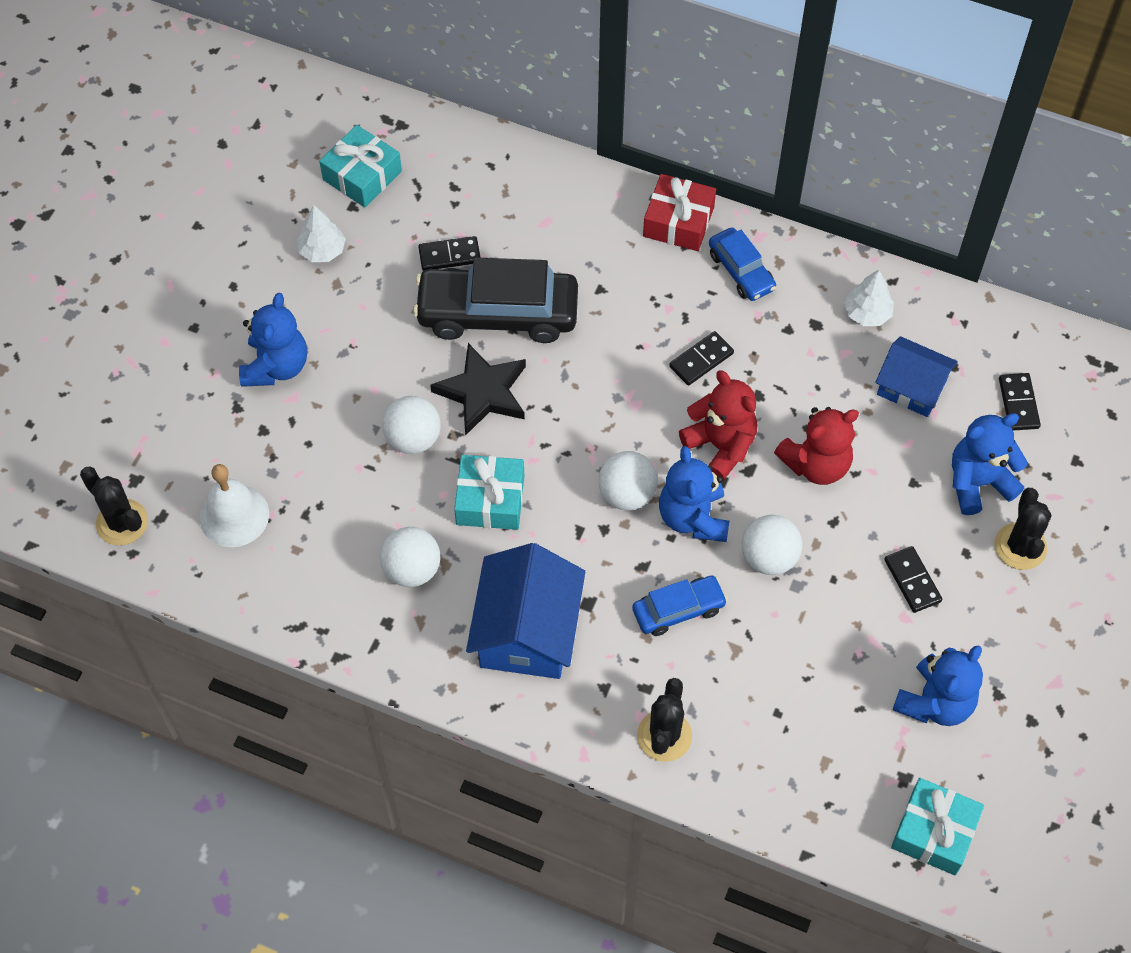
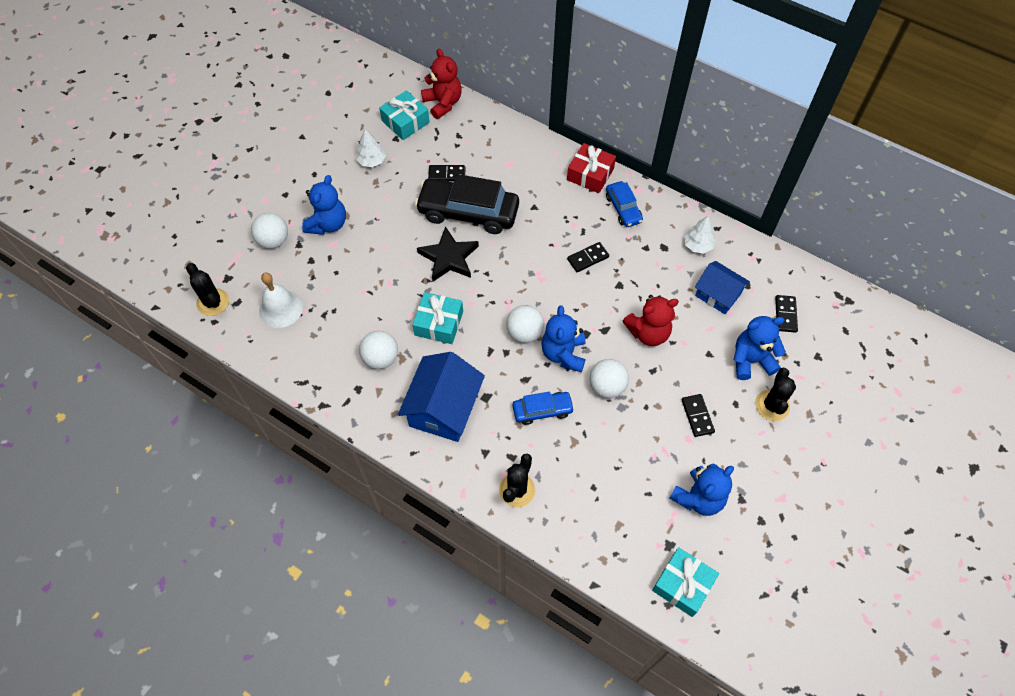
camera: 10 degrees right, 0 degrees up
white ball [382,396,441,454] -> white ball moved to [251,213,288,249]
red teddy bear [679,370,757,480] -> red teddy bear moved to [421,49,462,119]

